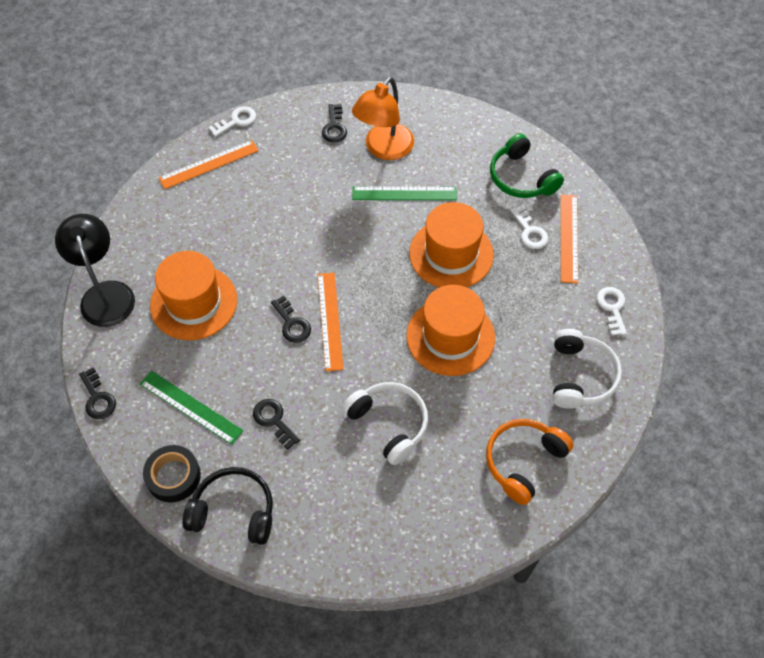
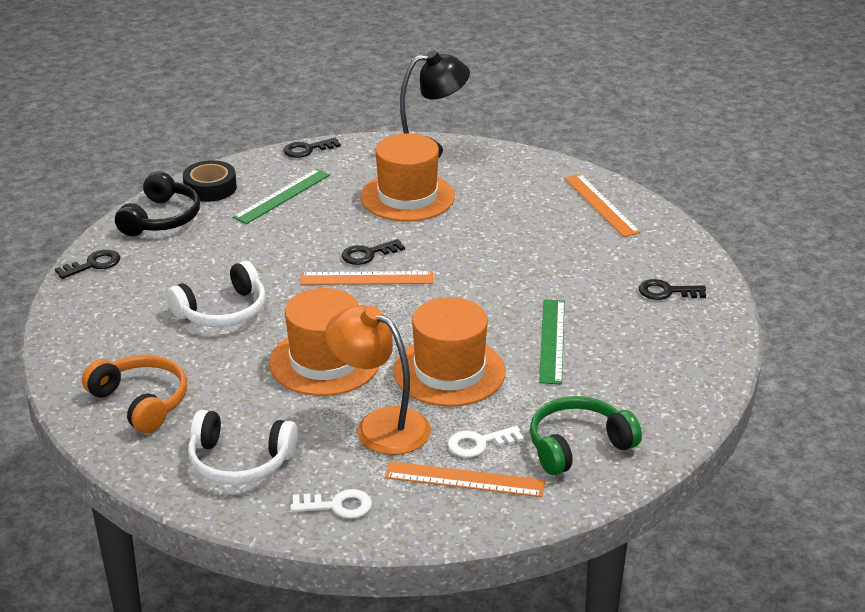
camera: 95 degrees right, 25 degrees down
white key [208,106,256,137] -> none
black key [253,399,300,450] -> black key moved to [55,250,120,279]
orange lamp [352,77,414,160] -> orange lamp moved to [325,305,431,455]

